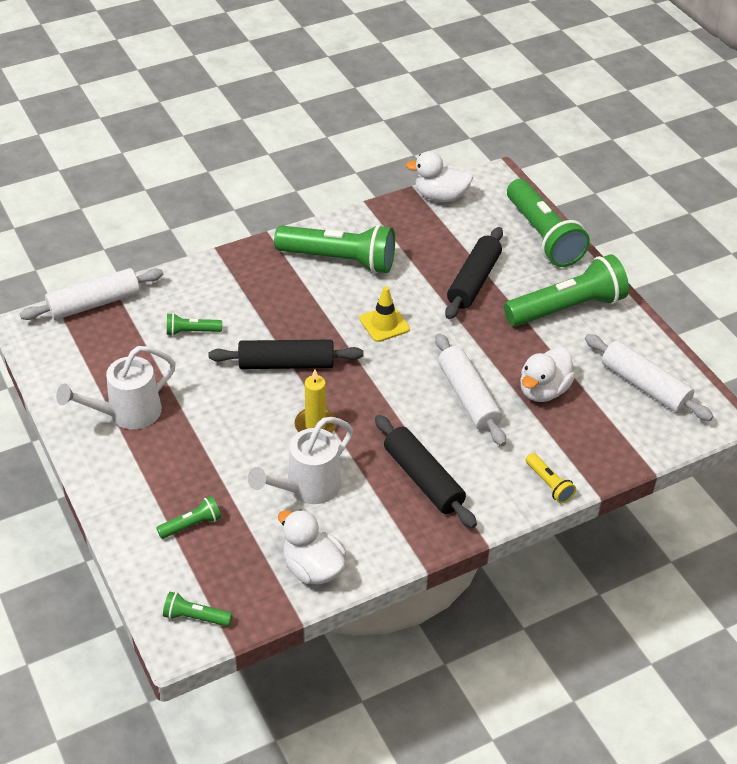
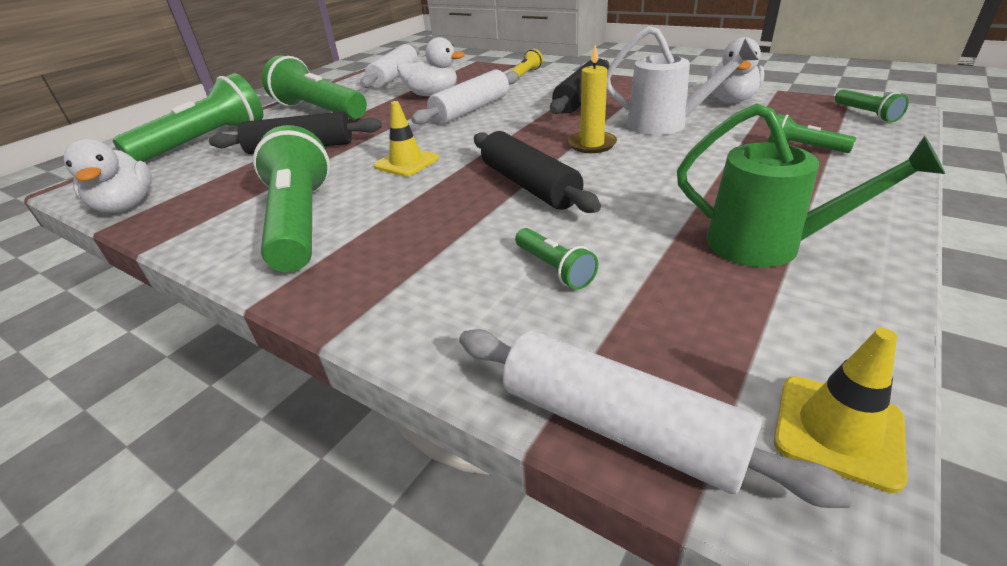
camera: 115 degrees left, 10 degrees down
white watering can [56,346,176,429] -> green watering can [677,103,945,267]
none -> yellow traffic cone [774,328,907,493]

